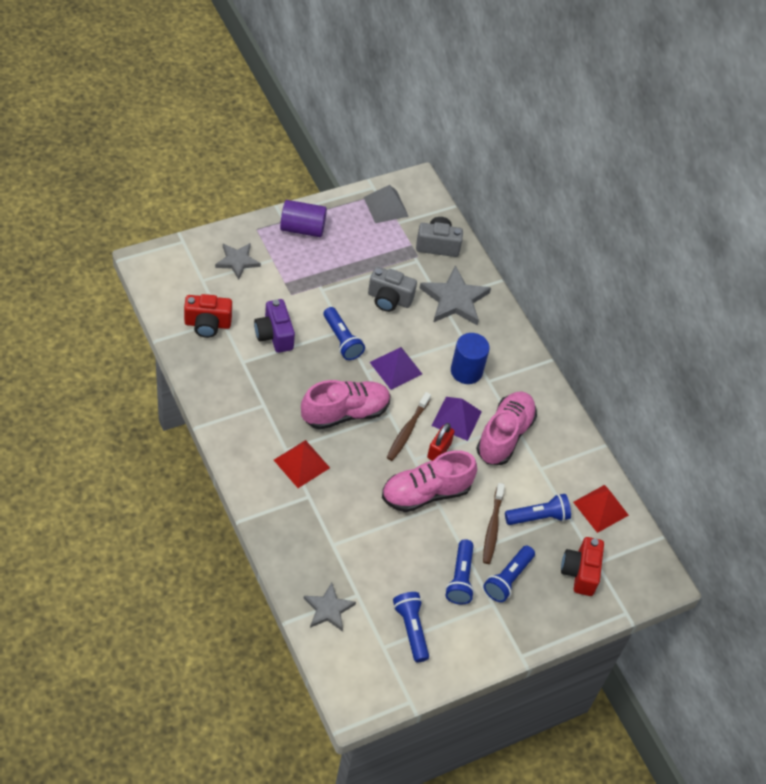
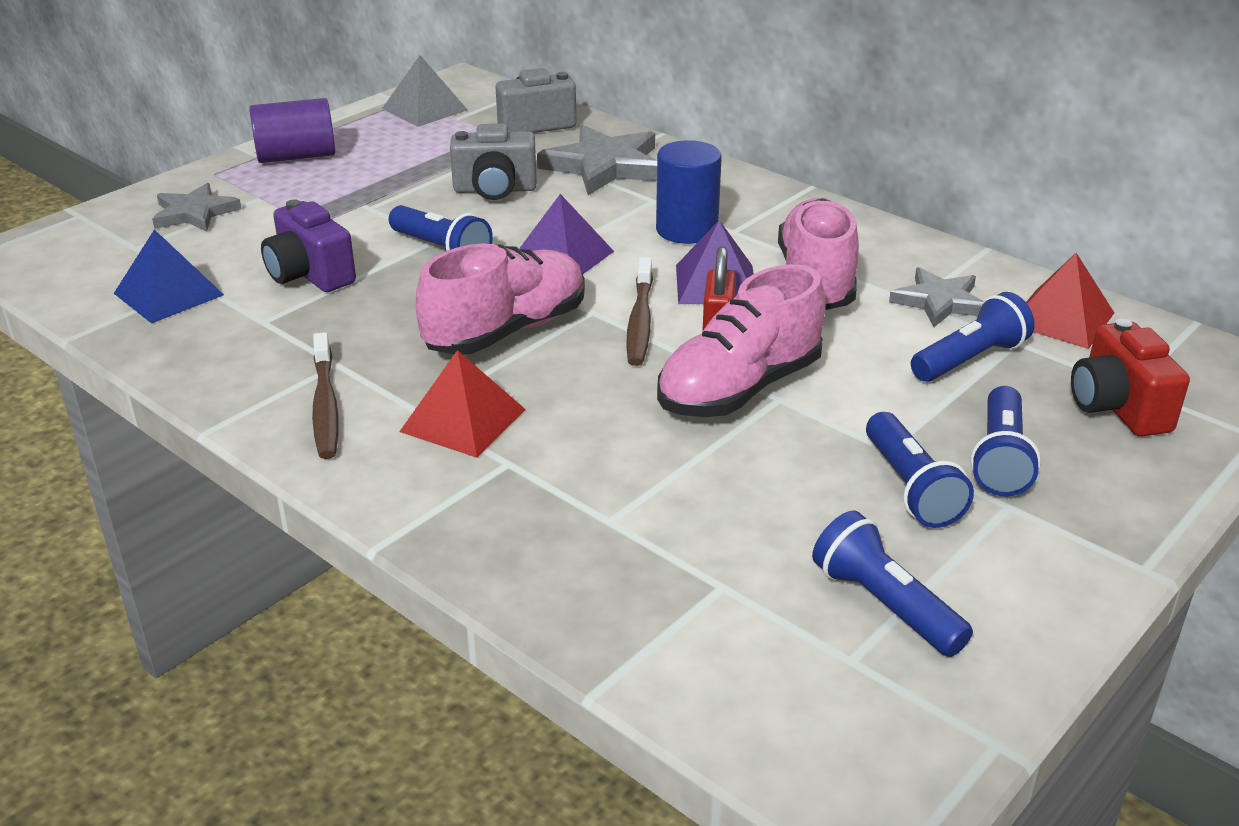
camera: 15 degrees left, 20 degrees down
red camera [184,294,232,338] -> blue pyramid [114,229,224,324]
grey star [304,582,356,632] -> grey star moved to [889,267,983,327]
brown toothbrush [483,483,505,564] -> brown toothbrush moved to [312,332,339,459]

